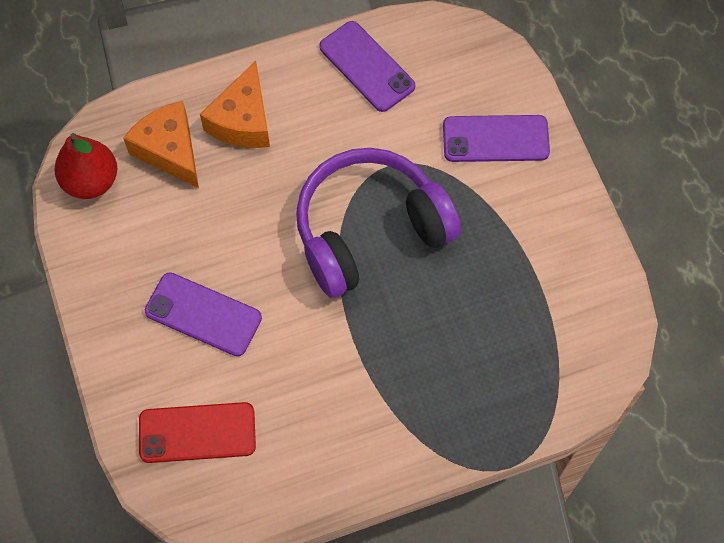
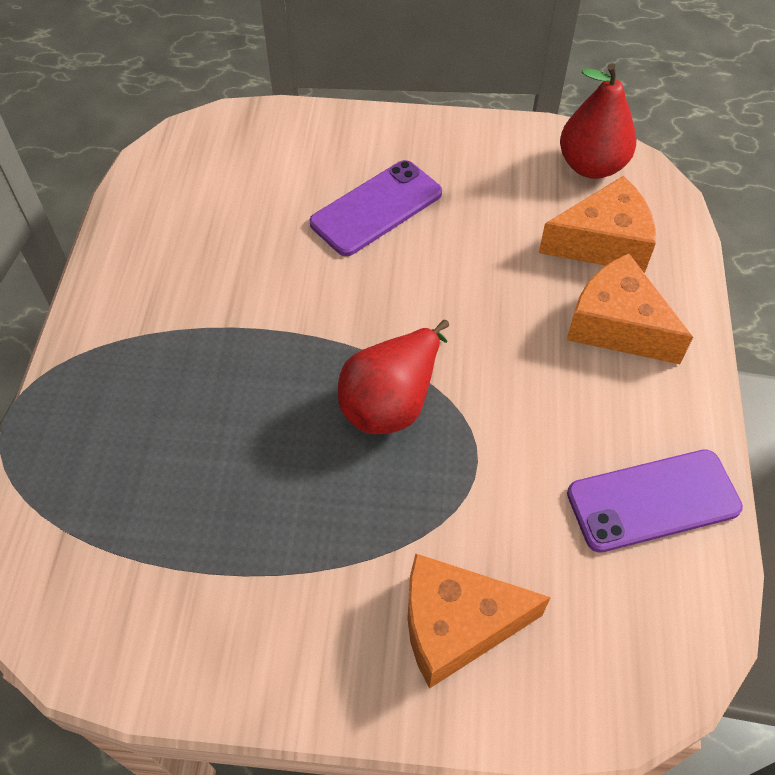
camera: 115 degrees right, 10 degrees down
red phone [139,402,256,463] -> none
purple headphones [296,148,461,298] -> red pear [338,320,449,434]
purple phone [443,115,550,162] -> orange cheese [407,553,551,689]

